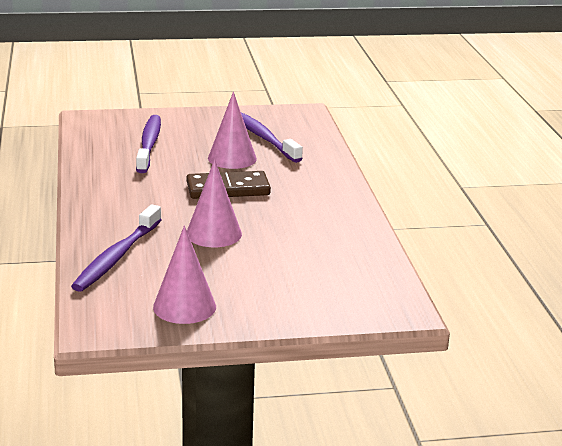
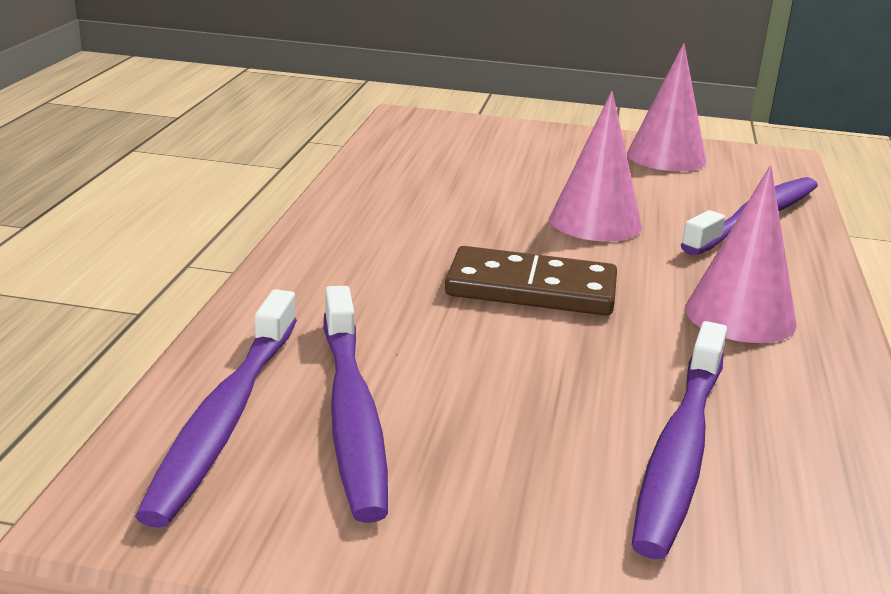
camera: 160 degrees left, 0 degrees up
pink cone [208,92,257,169] -> pink cone moved to [685,165,797,343]
none -> purple toothbrush [135,289,297,528]

